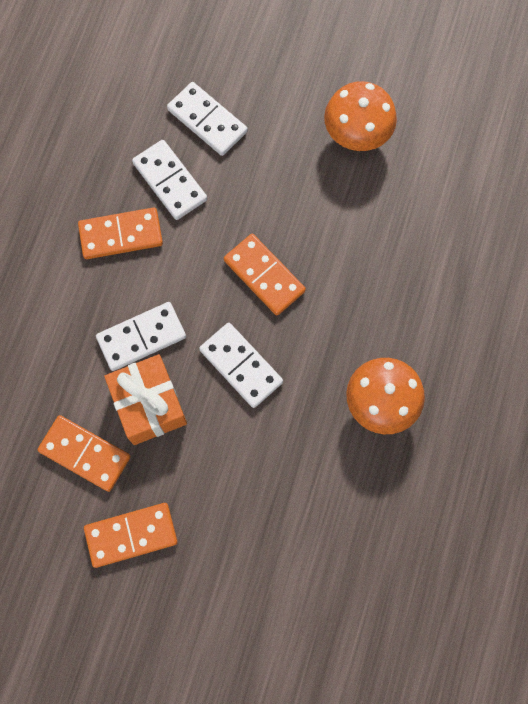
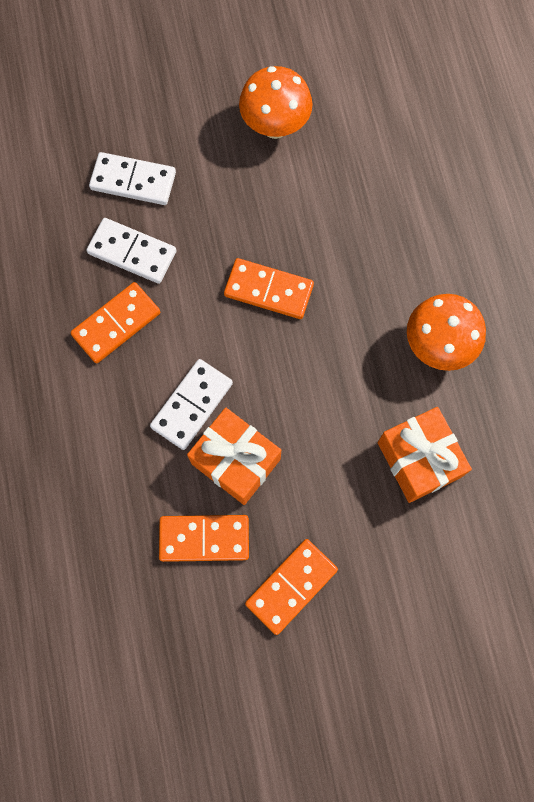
camera: 30 degrees left, 0 degrees up
white domino [199,323,283,408] -> none
none -> orange gift [378,407,472,503]

